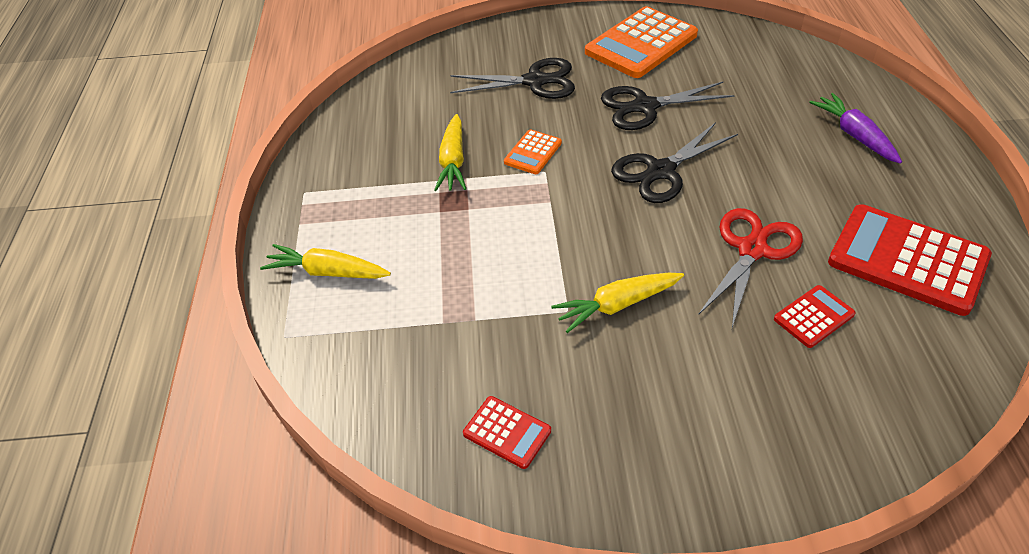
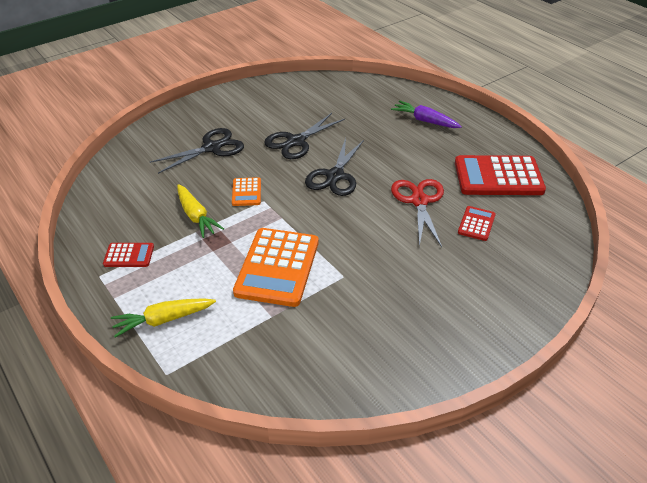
camera: 35 degrees left, 5 degrees down
red calculator [463,396,551,469] -> red calculator moved to [103,243,154,267]
yellow carrot [551,273,684,333] -> none
orange calculator [585,6,698,78] -> orange calculator moved to [233,228,318,307]

